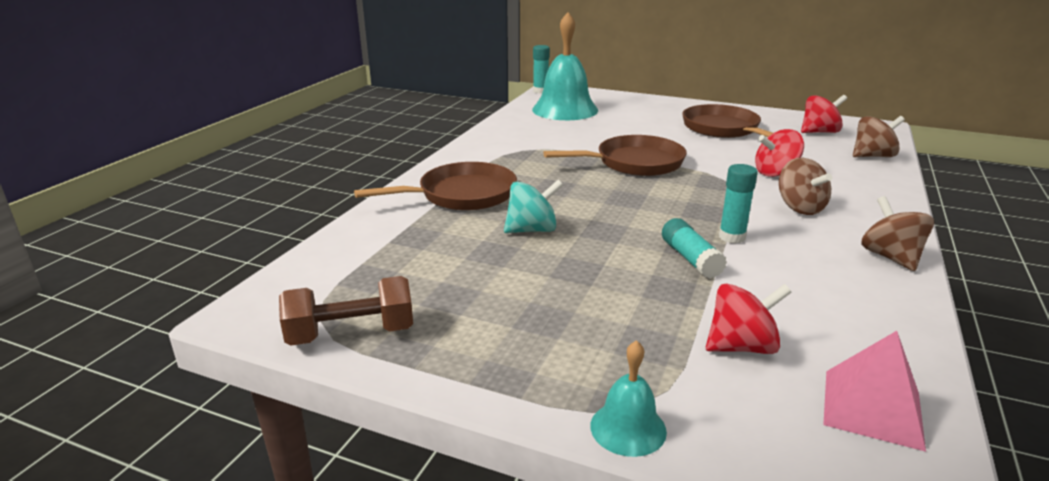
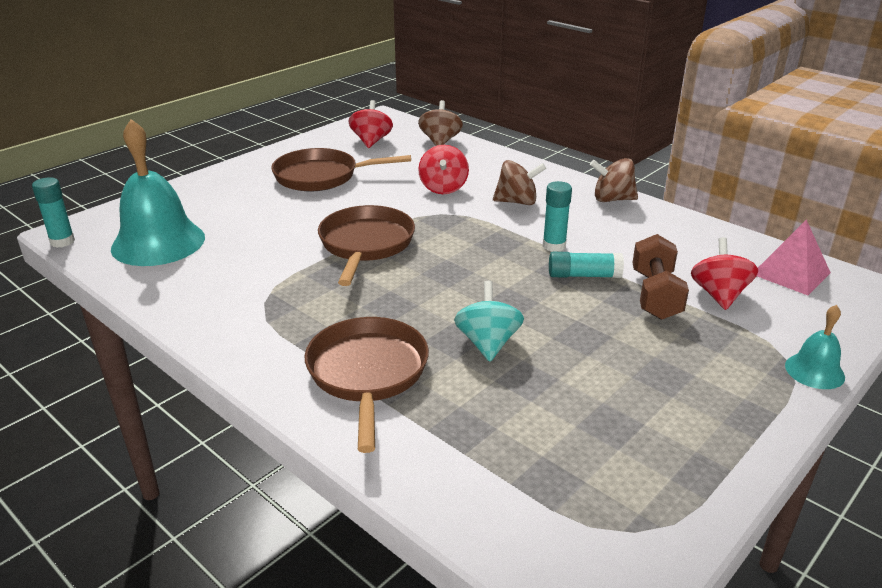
camera: 70 degrees left, 5 degrees up
brown dumbbell [279,276,413,346] -> brown dumbbell moved to [632,234,689,320]

